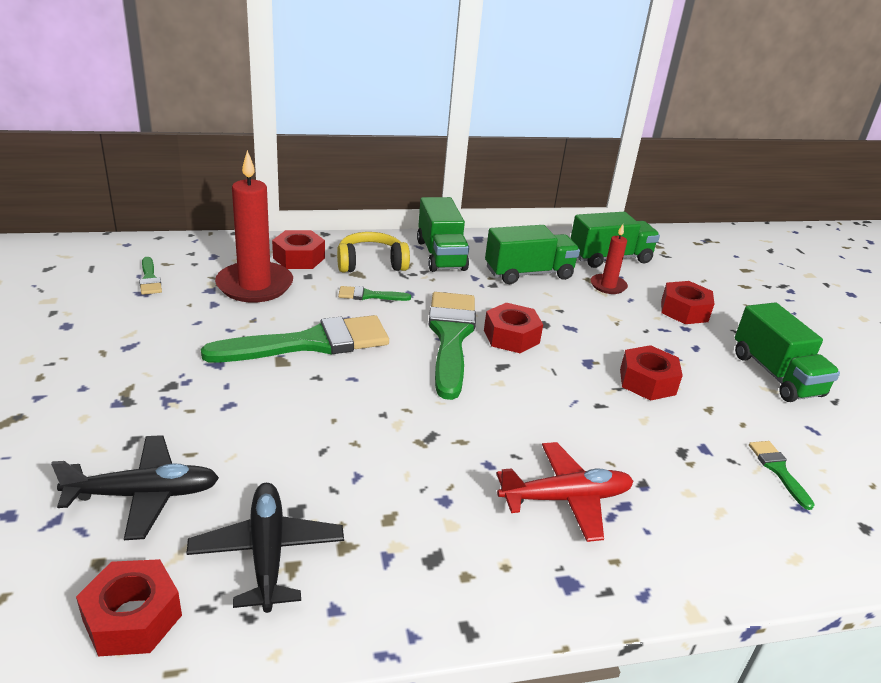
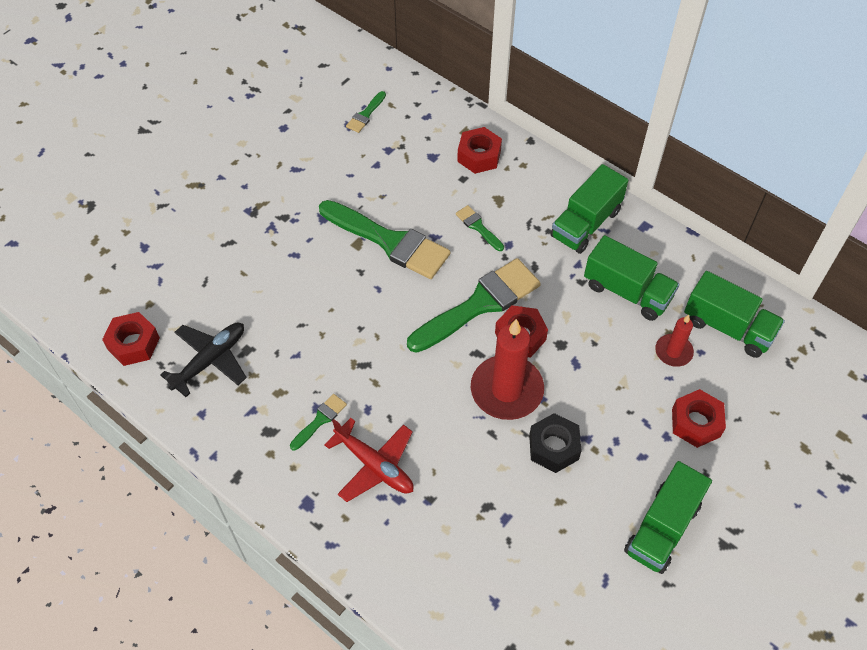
camera: 55 degrees right, 25 degrees up
black plane [51,435,219,540] -> none
red candle [215,150,293,302] -> red candle moved to [471,319,544,420]
yellow headphones [337,232,410,273] -> none
red nut [620,345,683,401] -> black nut [529,413,582,473]
green brush [749,441,815,510] -> green brush moved to [290,394,347,450]

